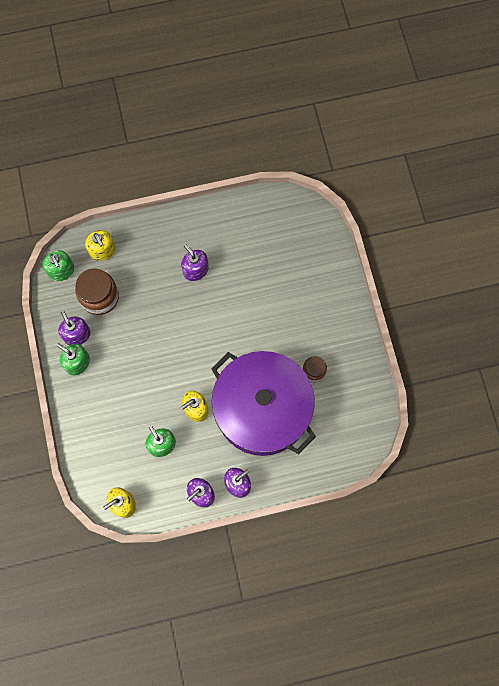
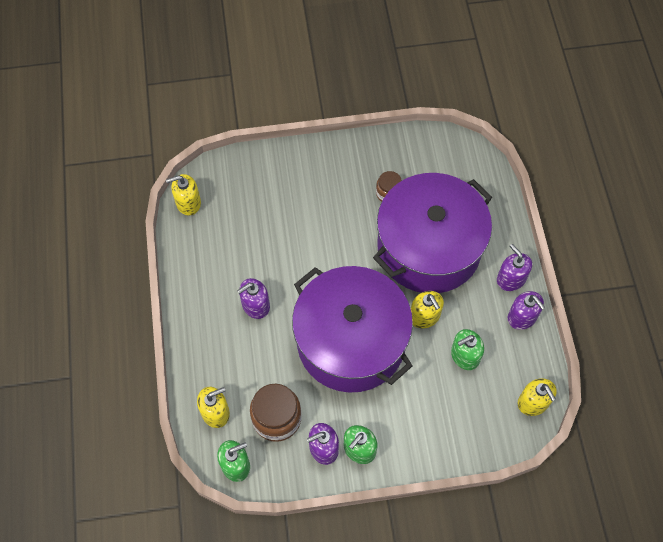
camera: 85 degrees left, 10 degrees down
none -> yellow soap dispenser [166,174,201,215]
none -> purple pot [292,266,413,393]

